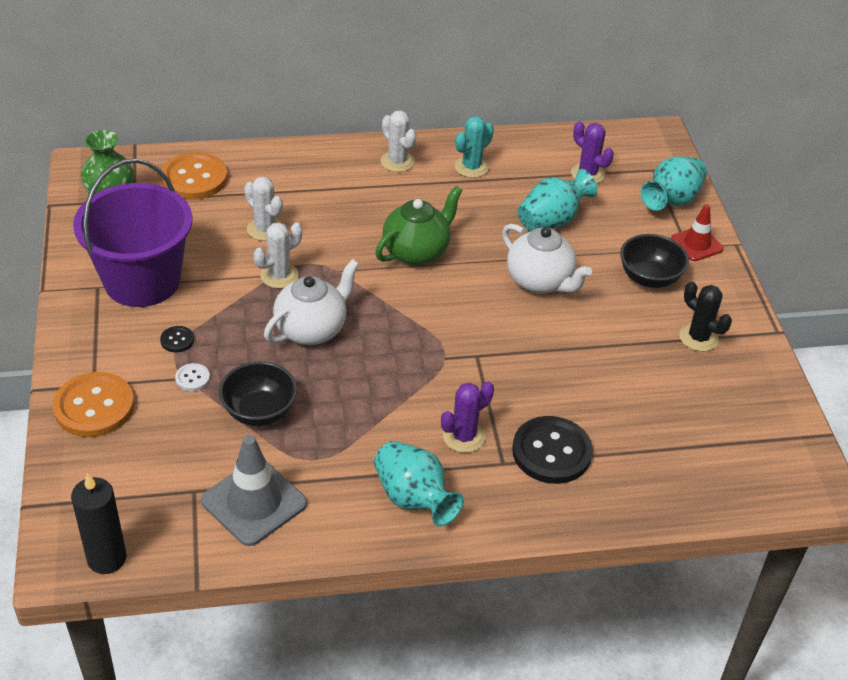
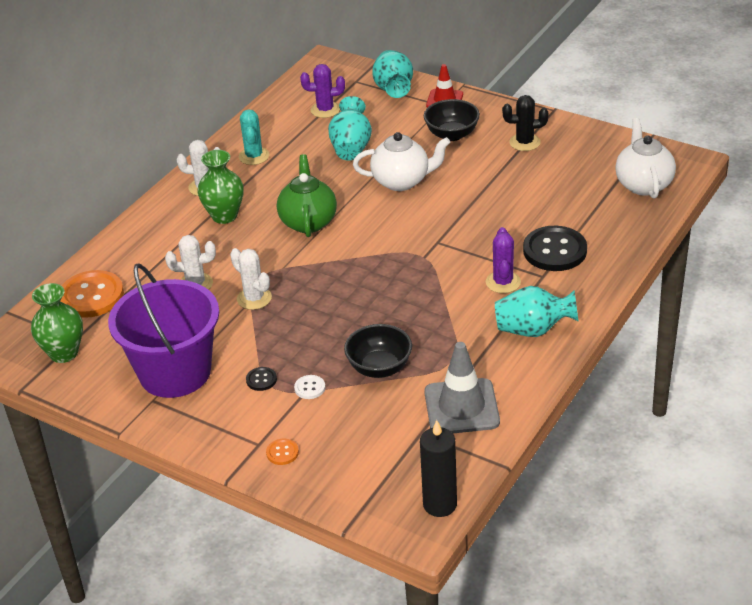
camera: 45 degrees left, 5 degrees down
orange button [53,372,134,437] -> orange button [266,439,299,465], size x0.45
white cactus [254,222,302,288] -> white cactus turned 45 degrees counterclockwise [230,248,272,310]
white teapot [264,259,359,345] -> white teapot moved to [615,118,676,199]
none -> green vase [198,150,244,224]

